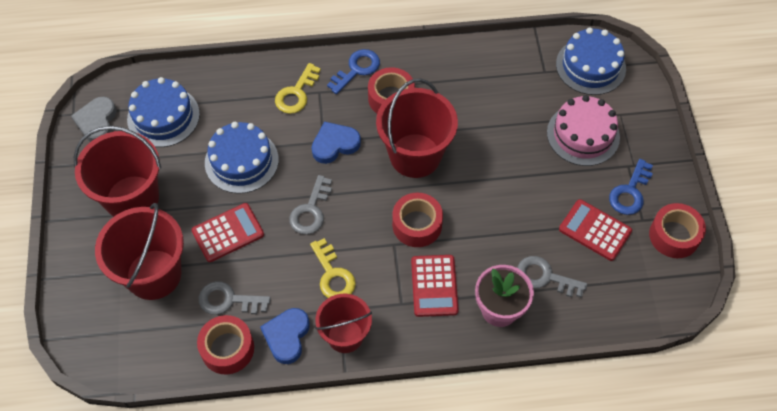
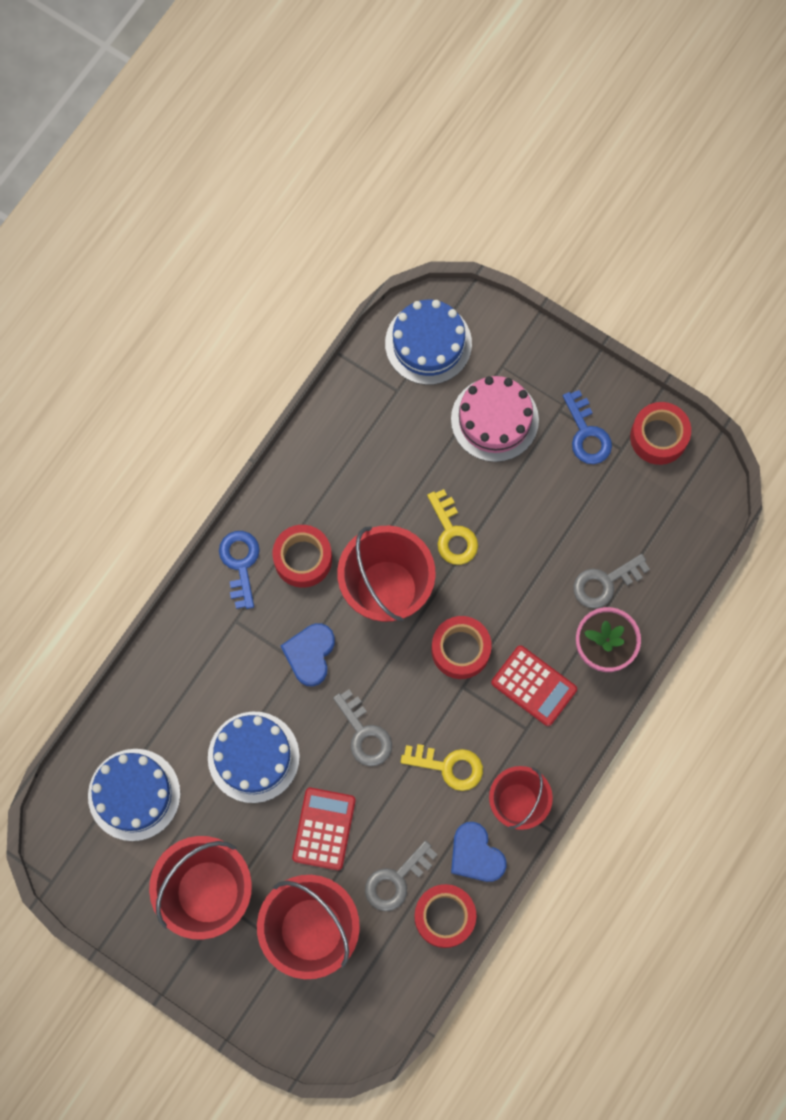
camera: 50 degrees left, 15 degrees up
grey heart [71,96,116,142] -> none
yellow key [275,63,321,114] -> yellow key moved to [427,489,478,565]
red calculator [559,199,632,261] -> none

